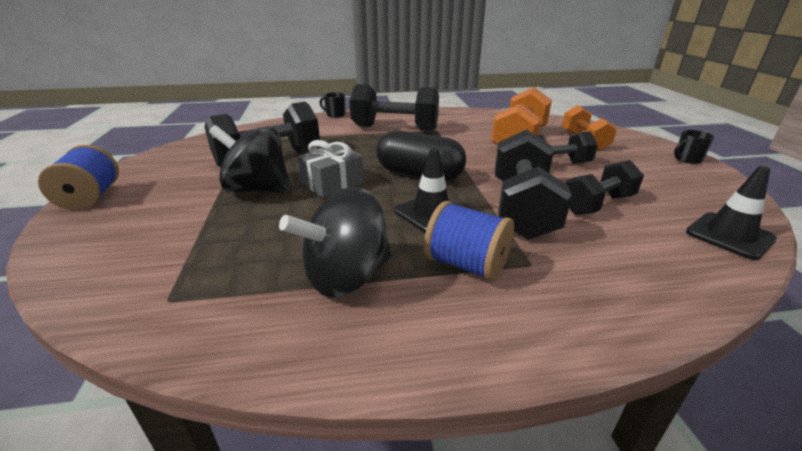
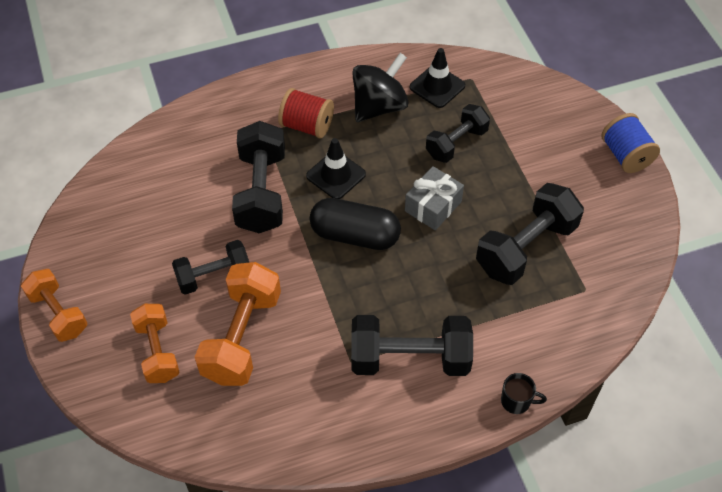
camera: 170 degrees right, 25 degrees up
black spinning top [209,125,291,193] -> none
blue spool [424,201,514,281] -> red spool [278,88,334,139]
black dumbbell [565,160,644,215] -> black dumbbell moved to [426,104,490,163]
black mug [674,130,714,164] -> orange dumbbell [21,269,88,342]
black traffic cone [686,166,777,260] -> black traffic cone moved to [410,48,465,108]

